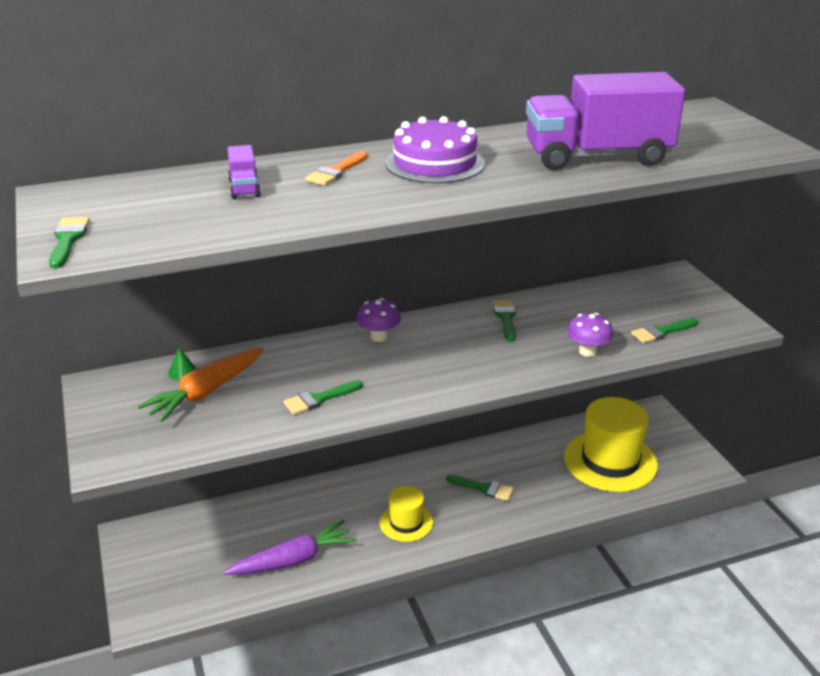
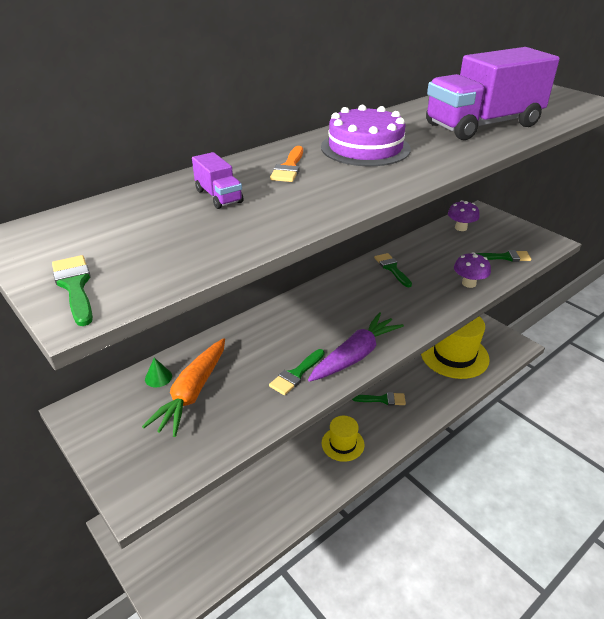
camera: 20 degrees left, 5 degrees up
purple carrot [224,520,356,575] -> purple carrot moved to [308,312,404,382]
purple mushroom [356,298,401,342] -> purple mushroom moved to [448,200,480,231]
green brush [631,318,698,343] -> green brush turned 135 degrees counterclockwise [476,250,531,262]

